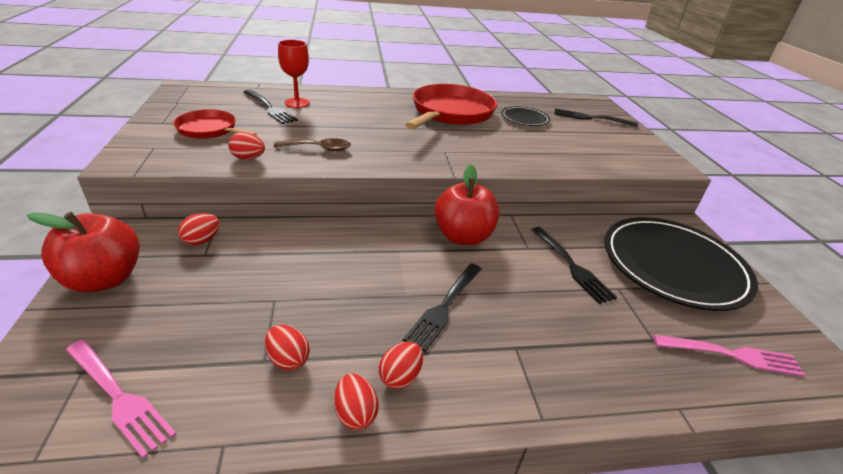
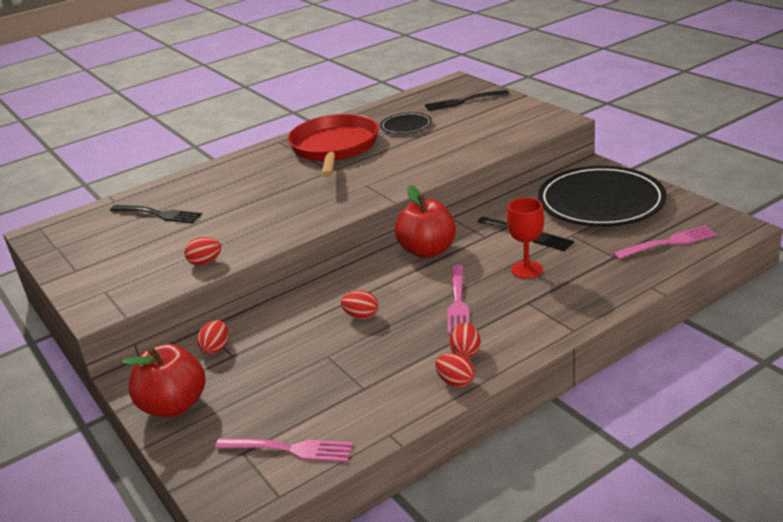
camera: 20 degrees left, 5 degrees down
red pan [173,109,257,139] -> none
red egg [265,325,310,370] -> red egg moved to [341,291,378,319]
brown spoon [274,138,351,151] -> none
red goblet [278,40,310,108] -> red goblet moved to [507,198,544,279]
black fork [403,263,482,352] -> pink fork [447,265,469,334]

